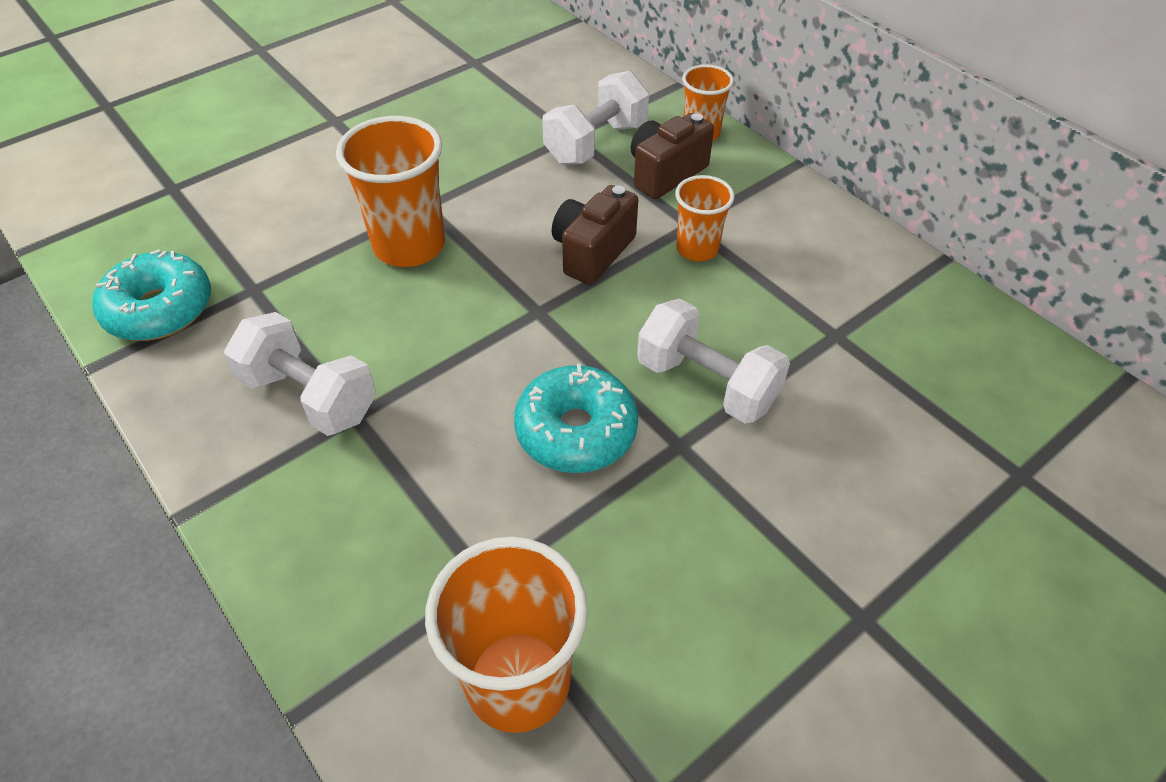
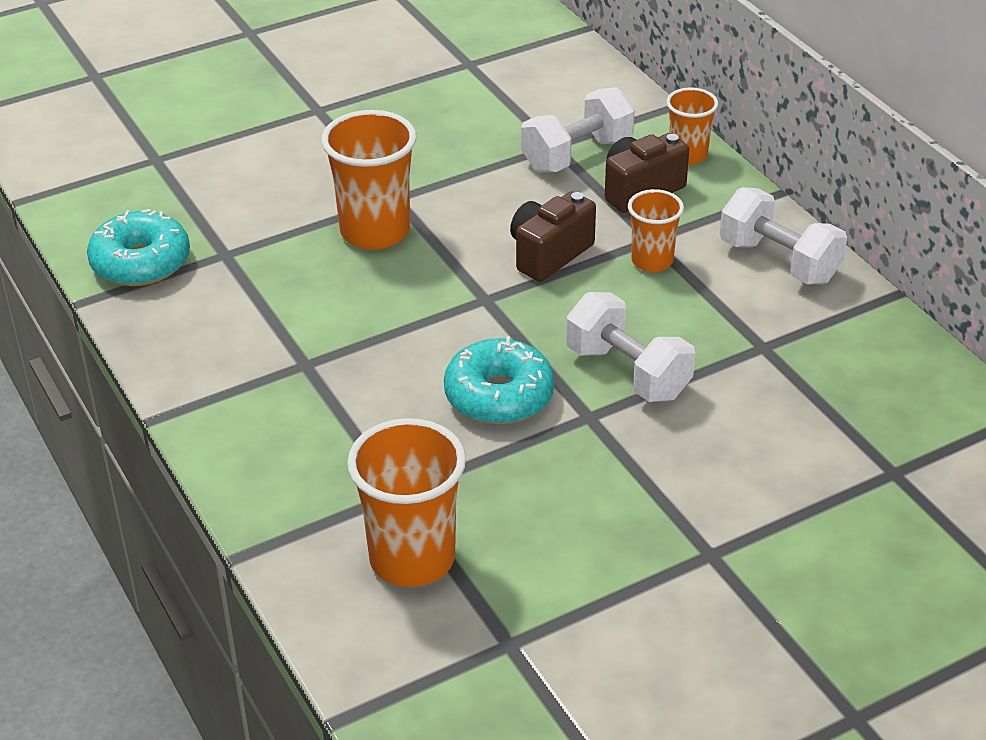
camera: 10 degrees right, 10 degrees down
white dumbbell [224,312,376,436] -> white dumbbell moved to [720,187,847,284]

